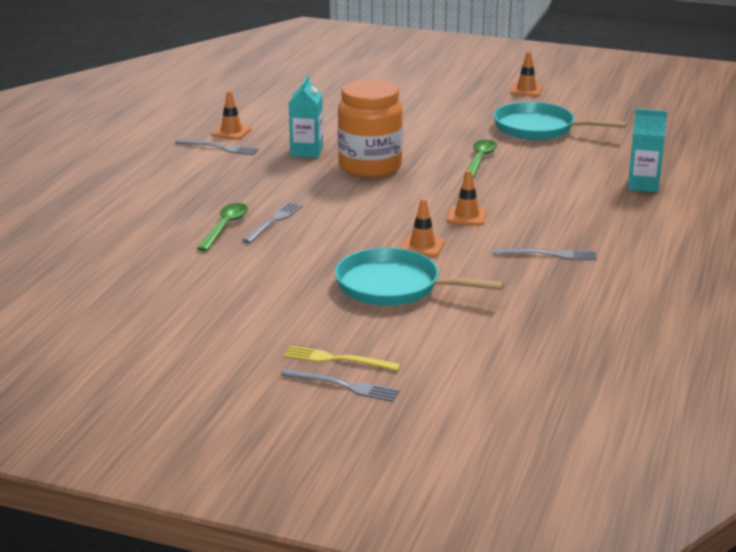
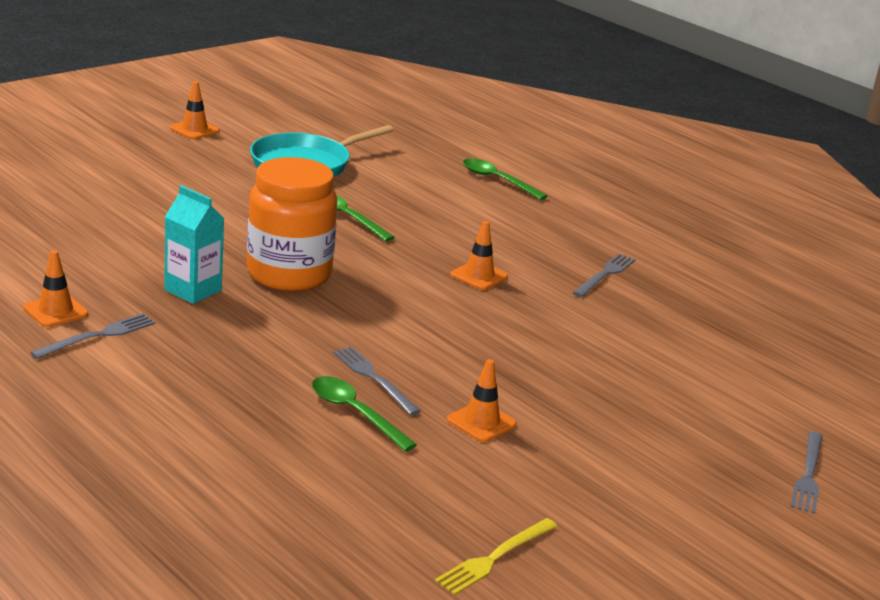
camera: 65 degrees left, 0 degrees up
grey fork [281,369,400,402] -> grey fork turned 150 degrees clockwise [791,432,823,514]
yellow fork [284,346,401,371] -> yellow fork moved to [435,518,557,595]
turquoise pan [335,248,504,306] -> none
orange traffic cone [400,198,445,257] -> orange traffic cone moved to [447,359,517,442]
turquoise carton [628,109,667,192] -> green spoon [463,158,547,200]

